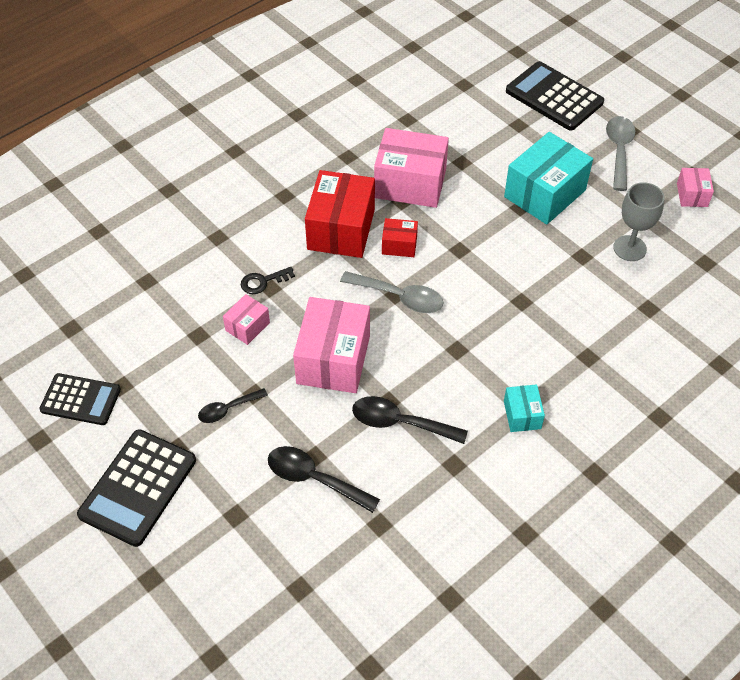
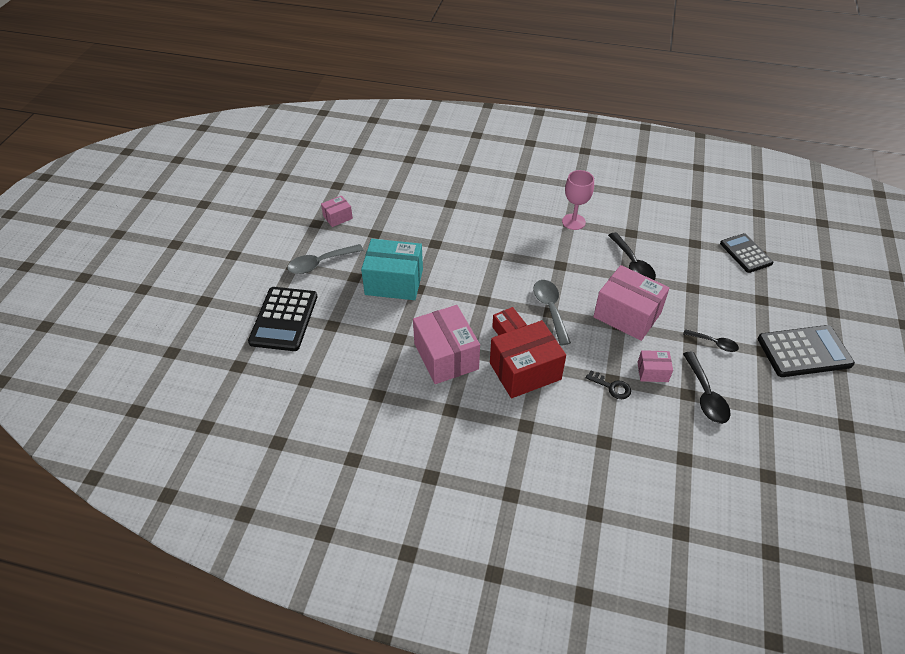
camera: 125 degrees left, 5 degrees down
black calculator [39,373,121,425] -> black calculator moved to [720,233,773,273]
black spoon [268,446,380,513] -> black spoon moved to [683,351,730,424]
pink box [293,297,370,393] -> pink box turned 60 degrees clockwise [593,265,669,341]
turquoise box [504,384,545,432] -> pink goblet [562,170,594,230]
grey goblet [613,182,664,261] -> none

